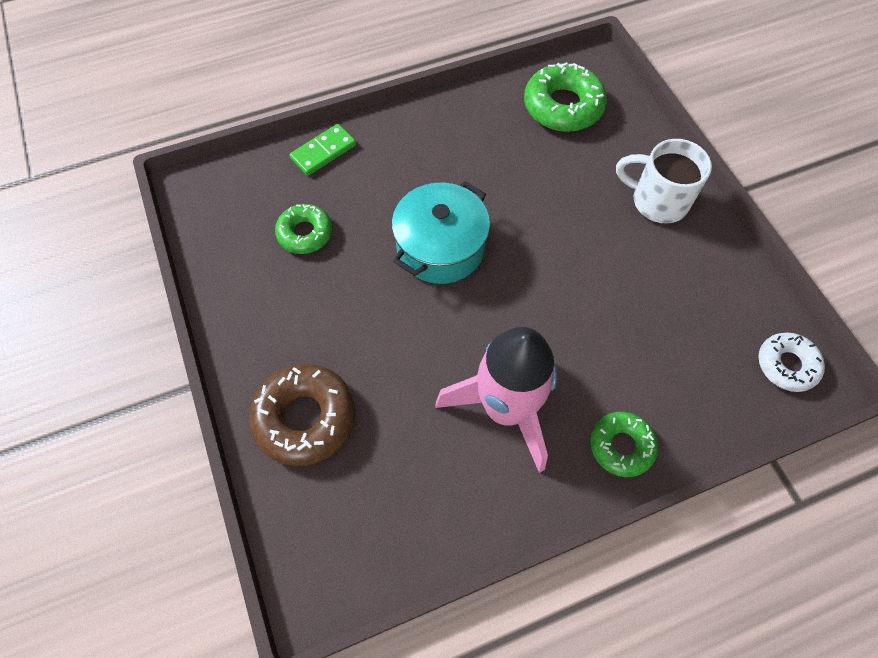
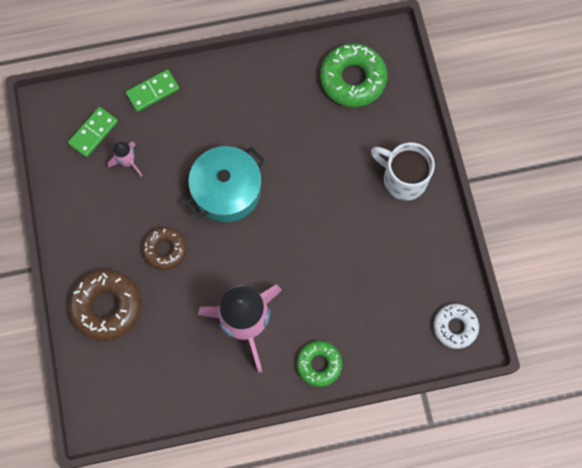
camera: 10 degrees right, 10 degrees up
green donut [275,204,332,254] -> pink rocket [108,141,142,176]
none -> green domino [68,107,118,157]
none -> brown donut [142,227,187,270]

